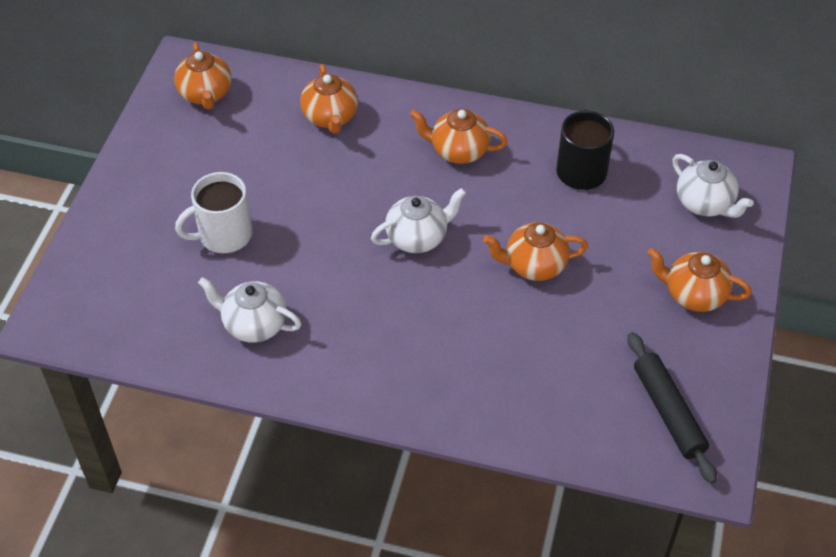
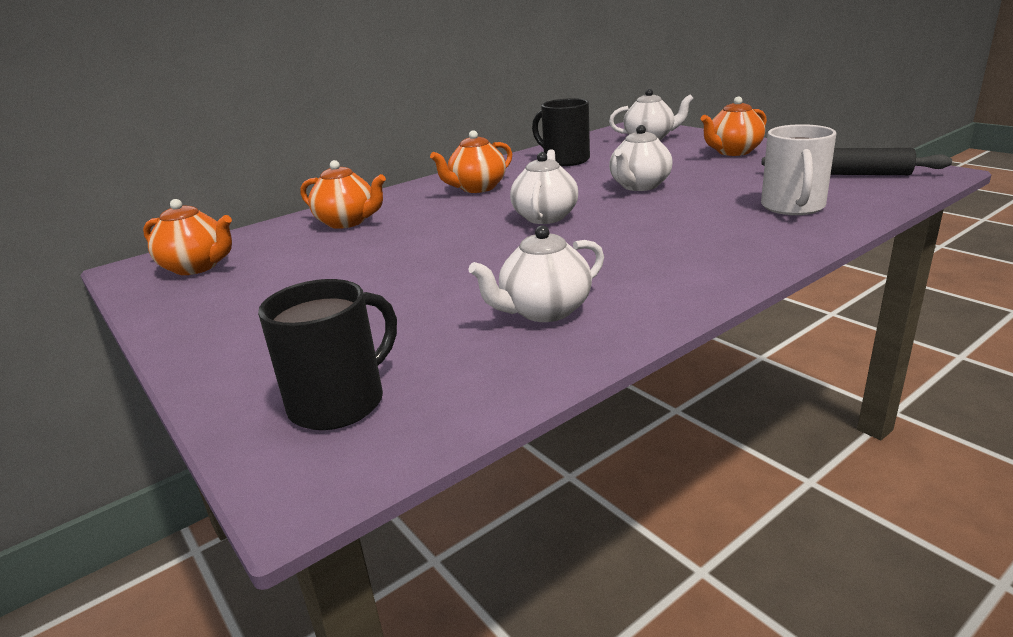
camera: 50 degrees left, 25 degrees down
white mug [175,172,252,253] -> white mug moved to [761,124,836,215]
orange teapot [483,222,588,281] -> white teapot [609,125,673,191]
none -> black mug [258,279,397,430]

